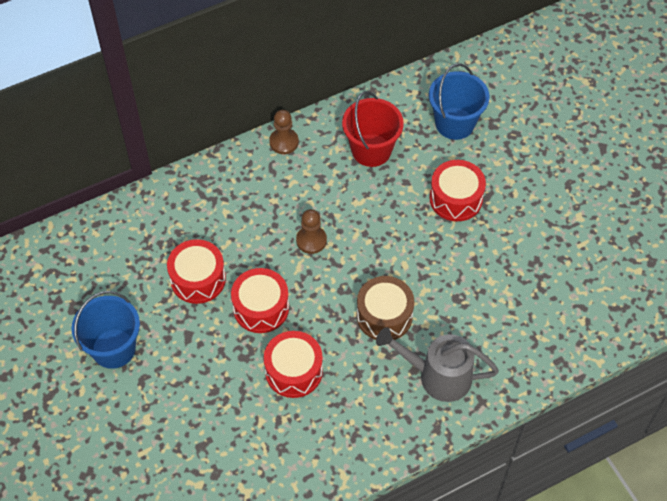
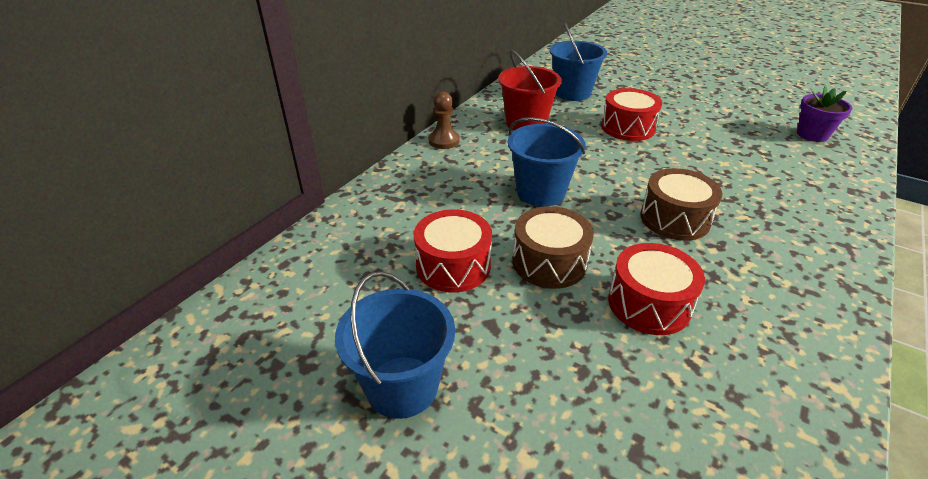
camera: 30 degrees left, 20 degrees down
red drum [231,268,289,333] -> brown drum [512,206,594,289]
brown pawn [296,209,327,254] -> blue bucket [508,117,586,207]
grey watering can [376,327,499,402] -> none
none -> purple flower pot [797,85,853,142]

